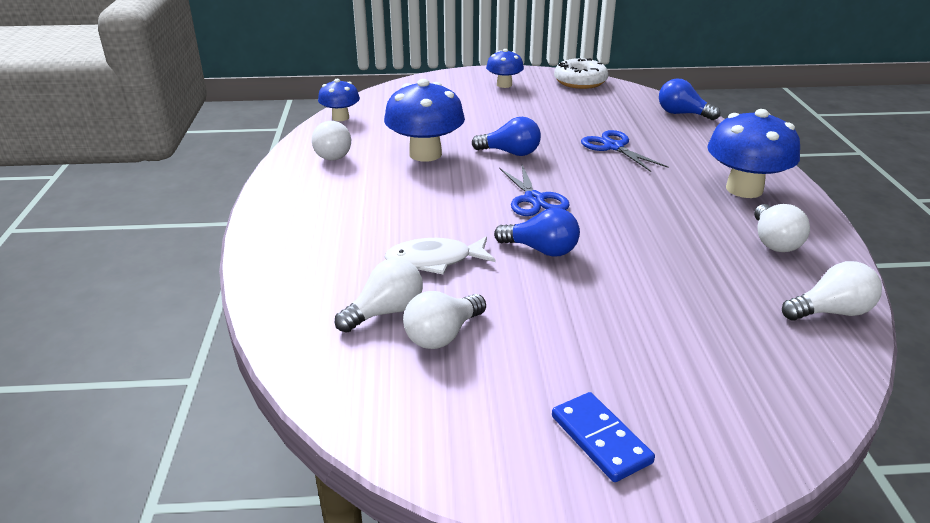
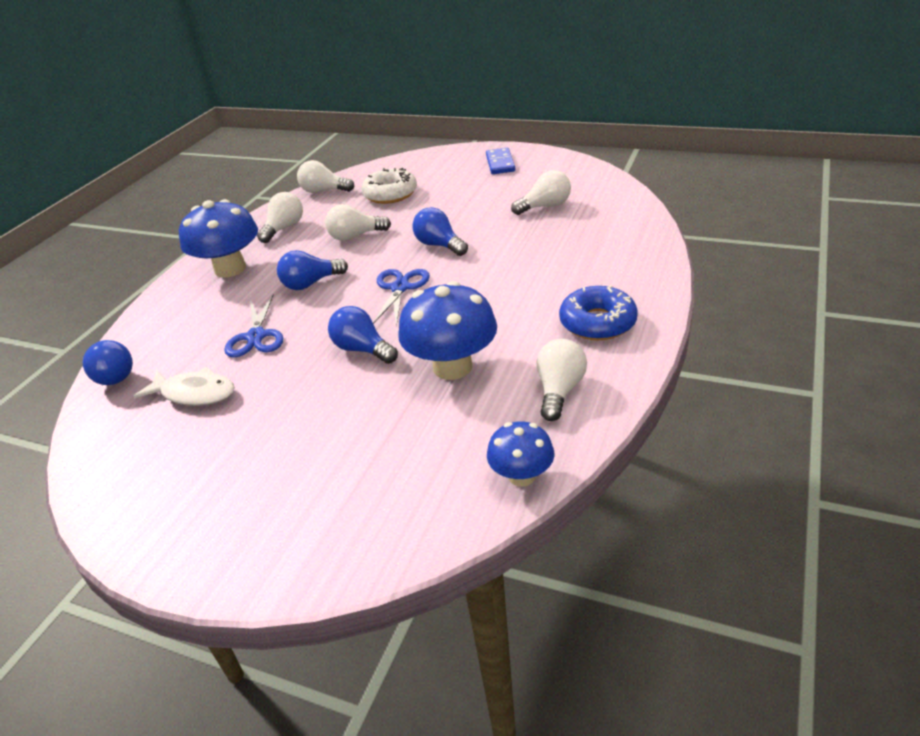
camera: 150 degrees left, 5 degrees up
white light bulb [335,258,423,333] -> white light bulb moved to [325,204,391,241]
white fish [385,236,496,275] -> white fish moved to [134,367,235,406]
blue mushroom [486,49,524,88] -> none
white donut [554,58,608,89] -> white donut moved to [361,168,417,204]
none -> blue light bulb [277,250,348,290]
none -> blue donut [559,285,638,340]

